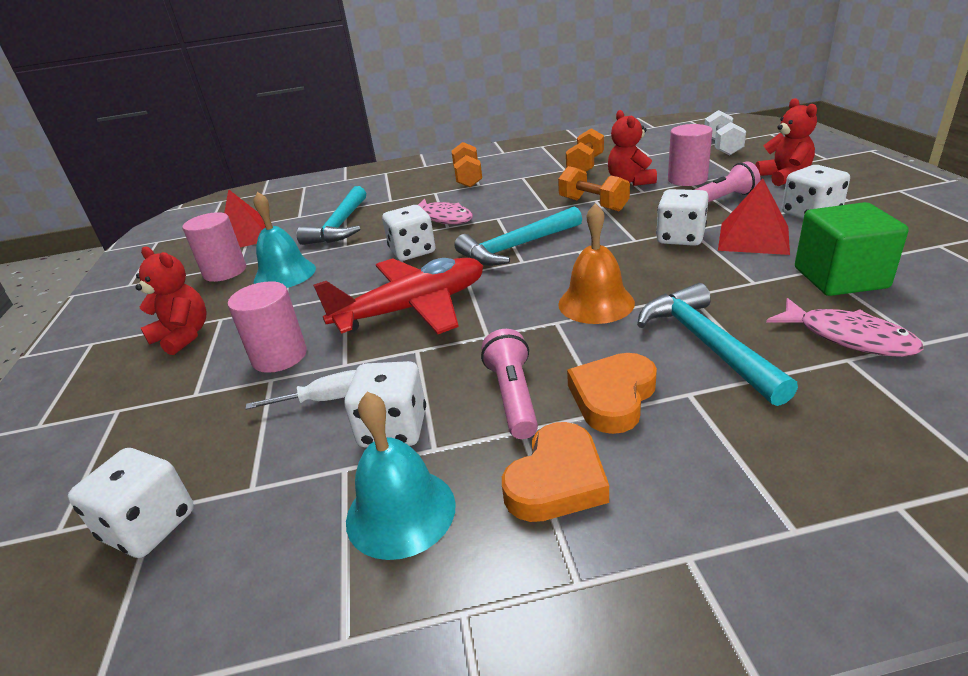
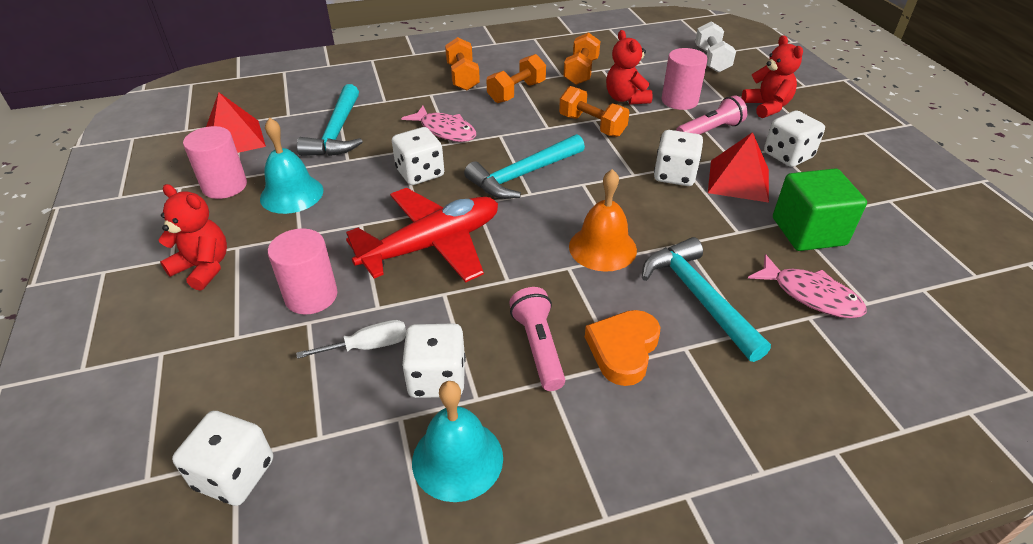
camera: 10 degrees left, 10 degrees up
orange heart [502,422,609,522] -> none
none -> orange dumbbell [487,54,546,103]

